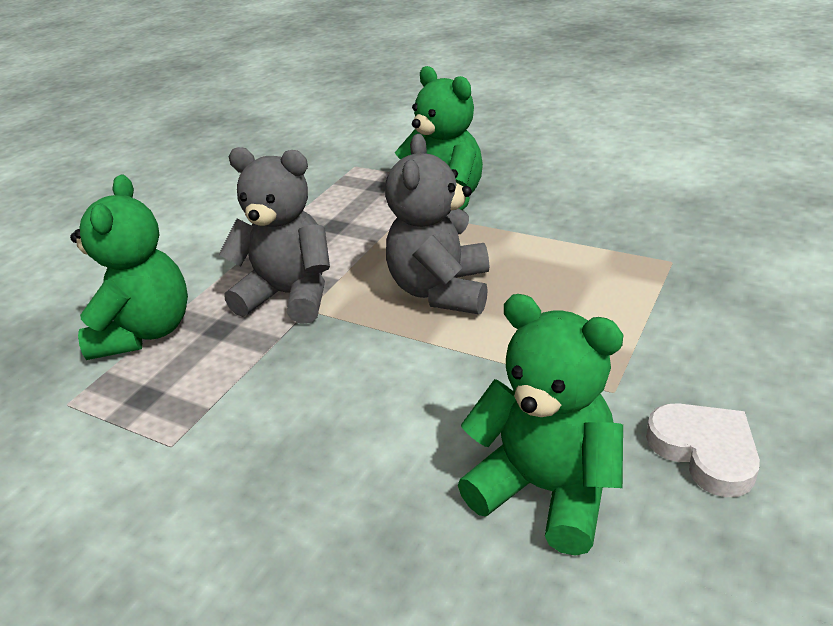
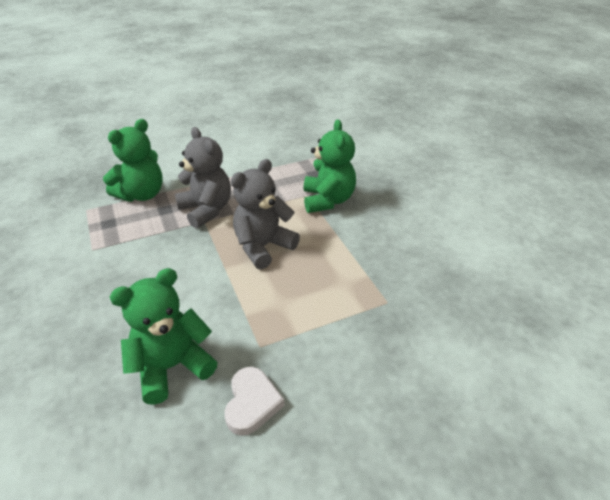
camera: 35 degrees right, 5 degrees up
green teddy bear [458,294,623,556] -> green teddy bear turned 105 degrees counterclockwise [110,268,218,405]

